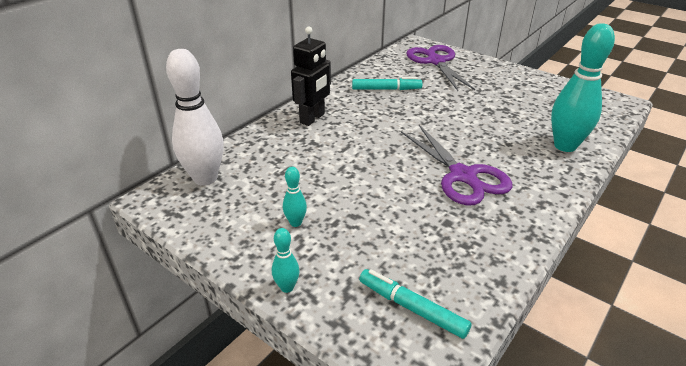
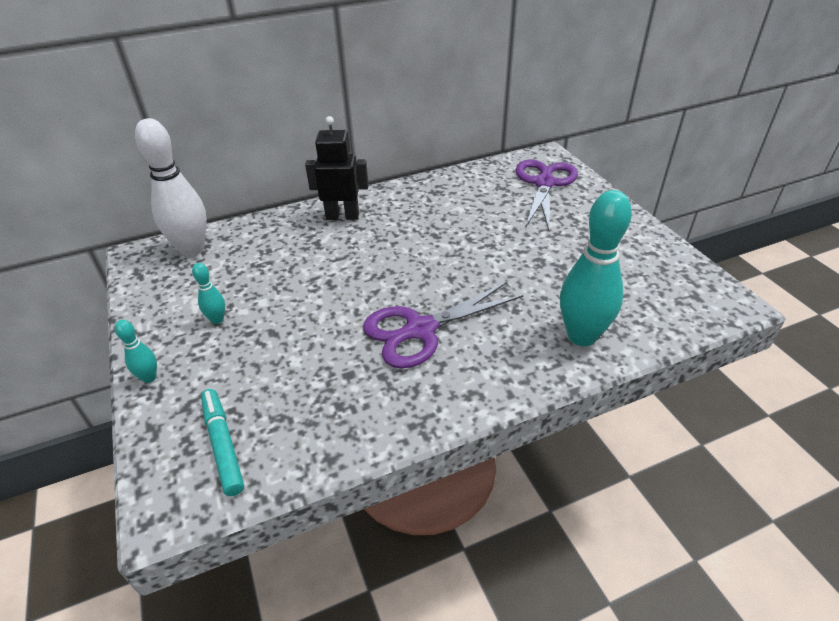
camera: 30 degrees right, 5 degrees up
black robot [291,27,331,126] -> black robot turned 150 degrees counterclockwise [305,116,369,220]
turquoise marker [352,77,423,90] -> none
purple scissors [401,125,512,206] -> purple scissors turned 60 degrees clockwise [363,282,523,368]

